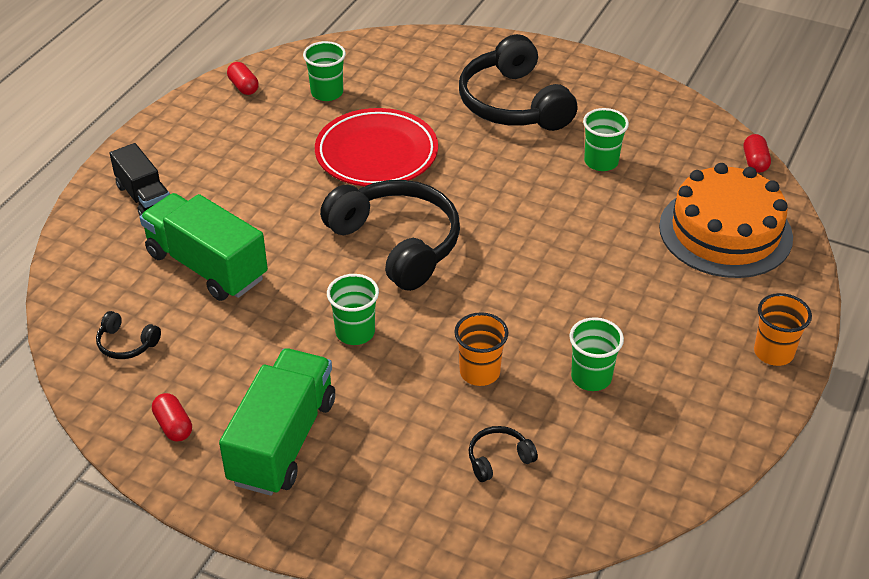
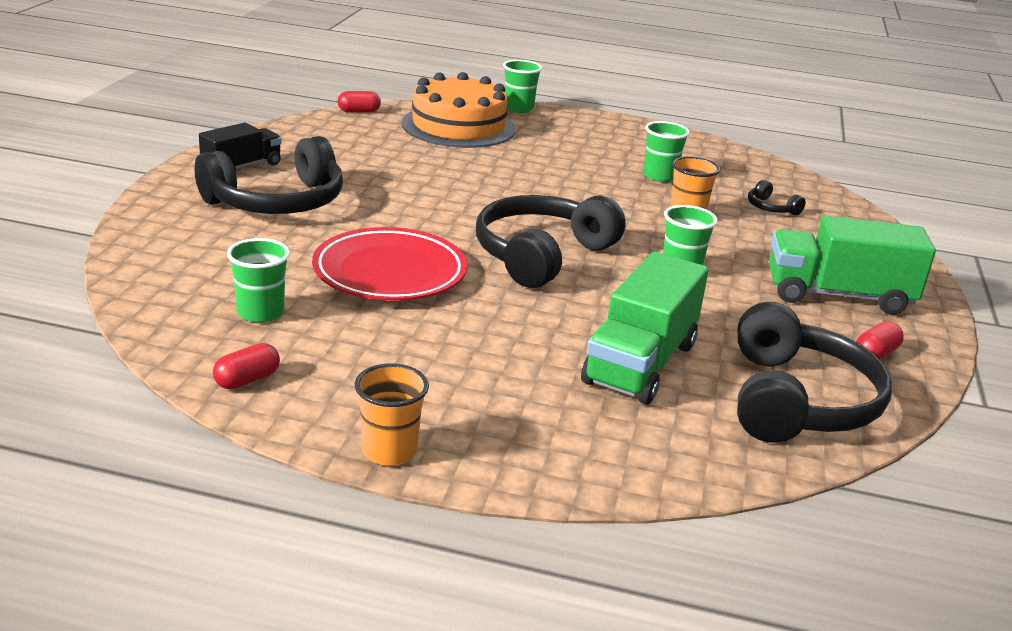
camera: 105 degrees left, 15 degrees down
black headphones [96,311,161,359] -> black headphones [737,302,892,443], size x2.39
black truck [109,143,170,215] -> black truck moved to [199,123,282,172]
green cup [583,108,629,171] -> green cup moved to [503,60,542,113]
orange cup [754,293,812,366] -> orange cup moved to [355,363,429,466]

